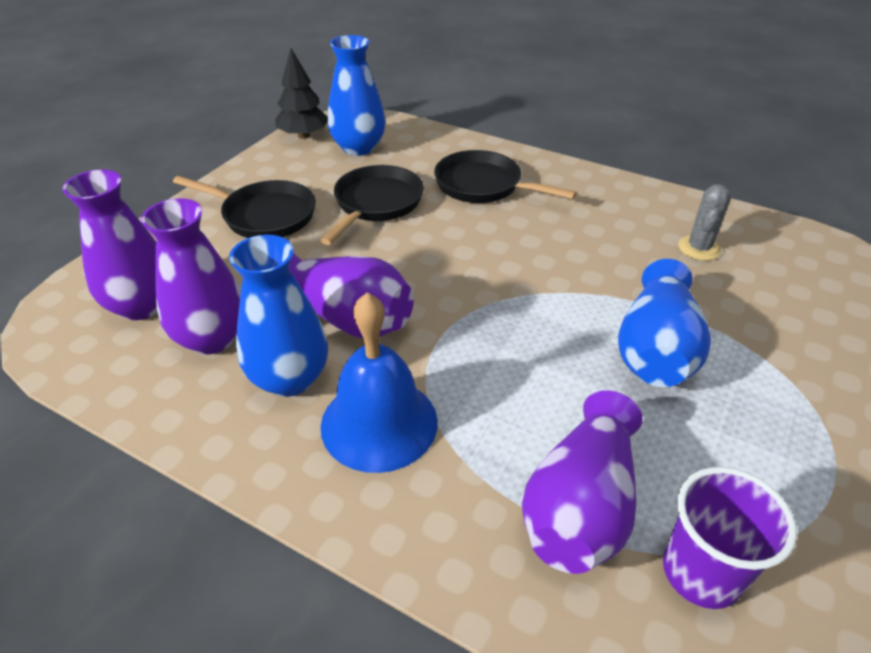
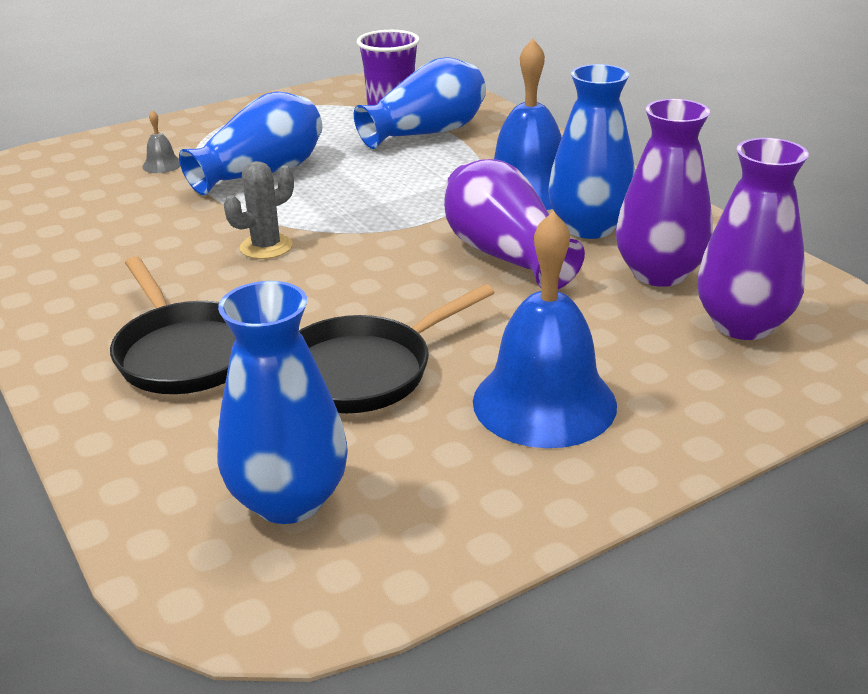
camera: 150 degrees left, 10 degrees down
black pan [173,176,316,238] -> blue bell [473,211,617,448]
black tree [276,48,327,139] -> none
purple vase [522,390,643,574] -> blue vase [354,57,486,149]
grey cactus [678,184,731,261] -> grey cactus moved to [224,161,294,259]
none -> grey bell [142,110,180,173]

